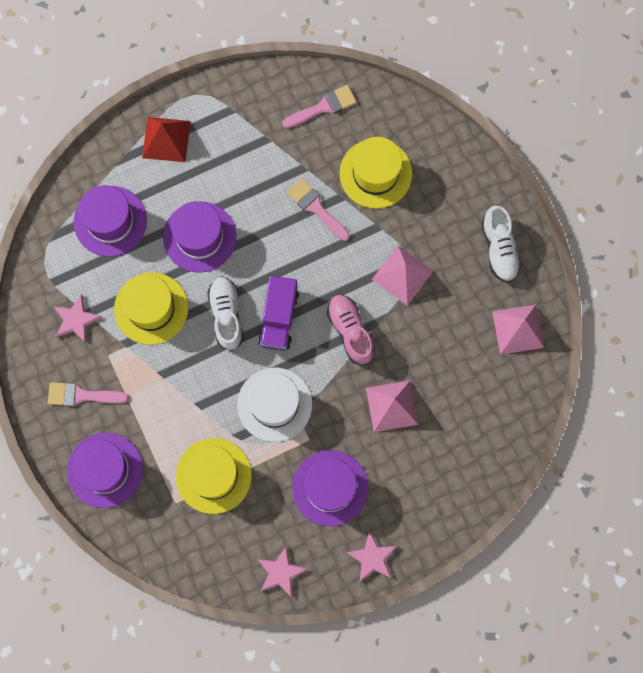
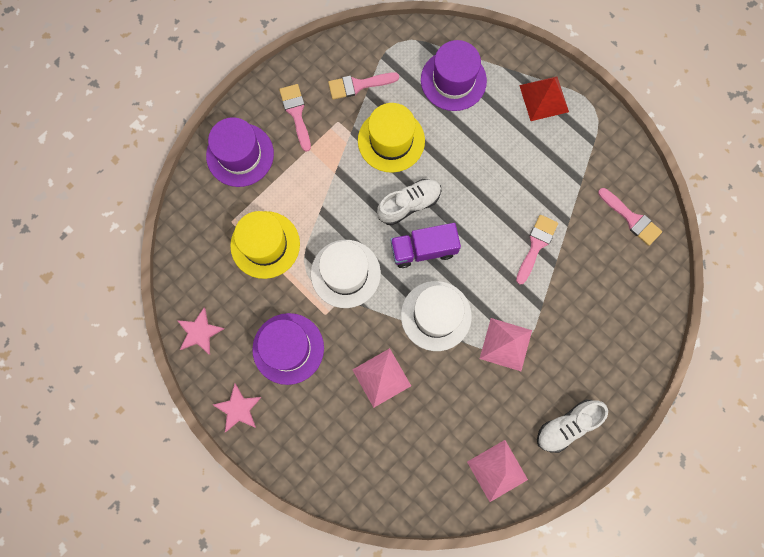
camera: 70 degrees right, 0 degrees up
pink star [53,294,102,343] -> pink brush [328,72,399,100]
purple hat [163,201,236,273] -> none
pink shoe [327,294,375,364] -> white hat [401,281,472,351]
yellow hat [339,137,412,209] -> none

